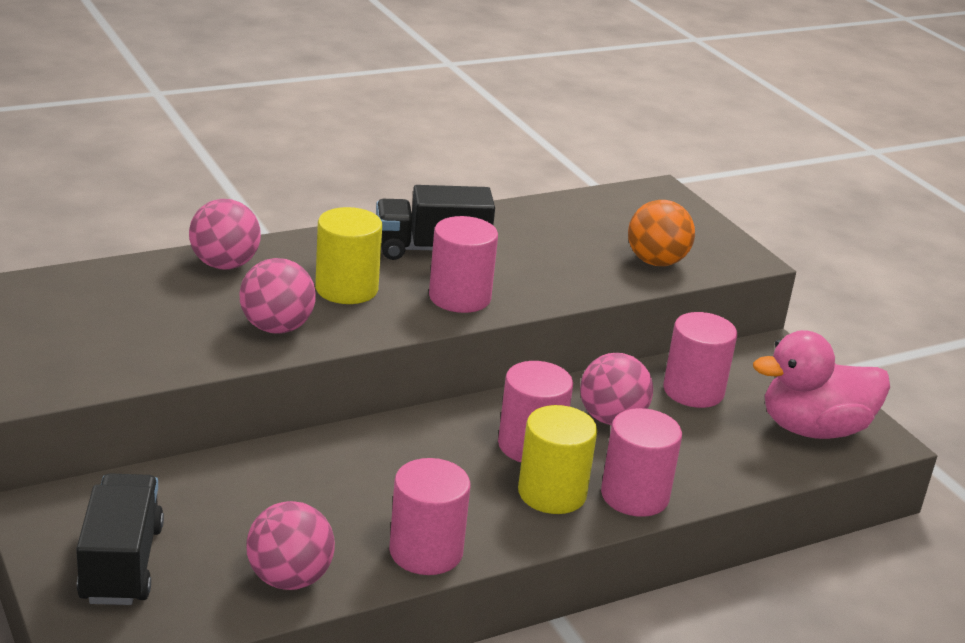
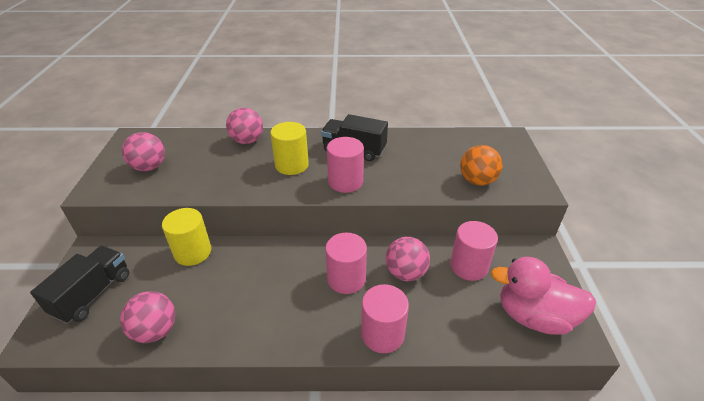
camera: 30 degrees right, 10 degrees up
pink ball [240,258,316,334] -> pink ball moved to [122,132,165,171]
pink cylinder [389,458,471,575] -> none
yellow cylinder [518,405,597,514] -> yellow cylinder moved to [162,208,211,266]

